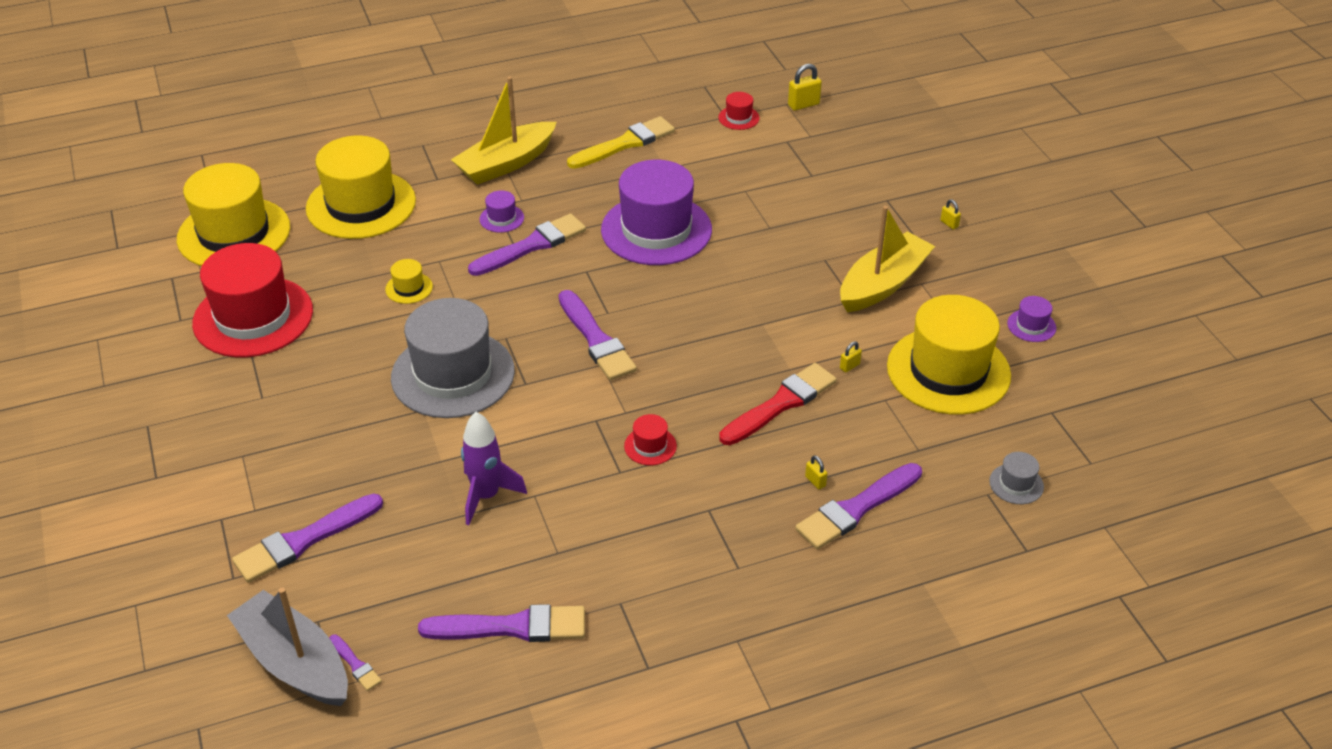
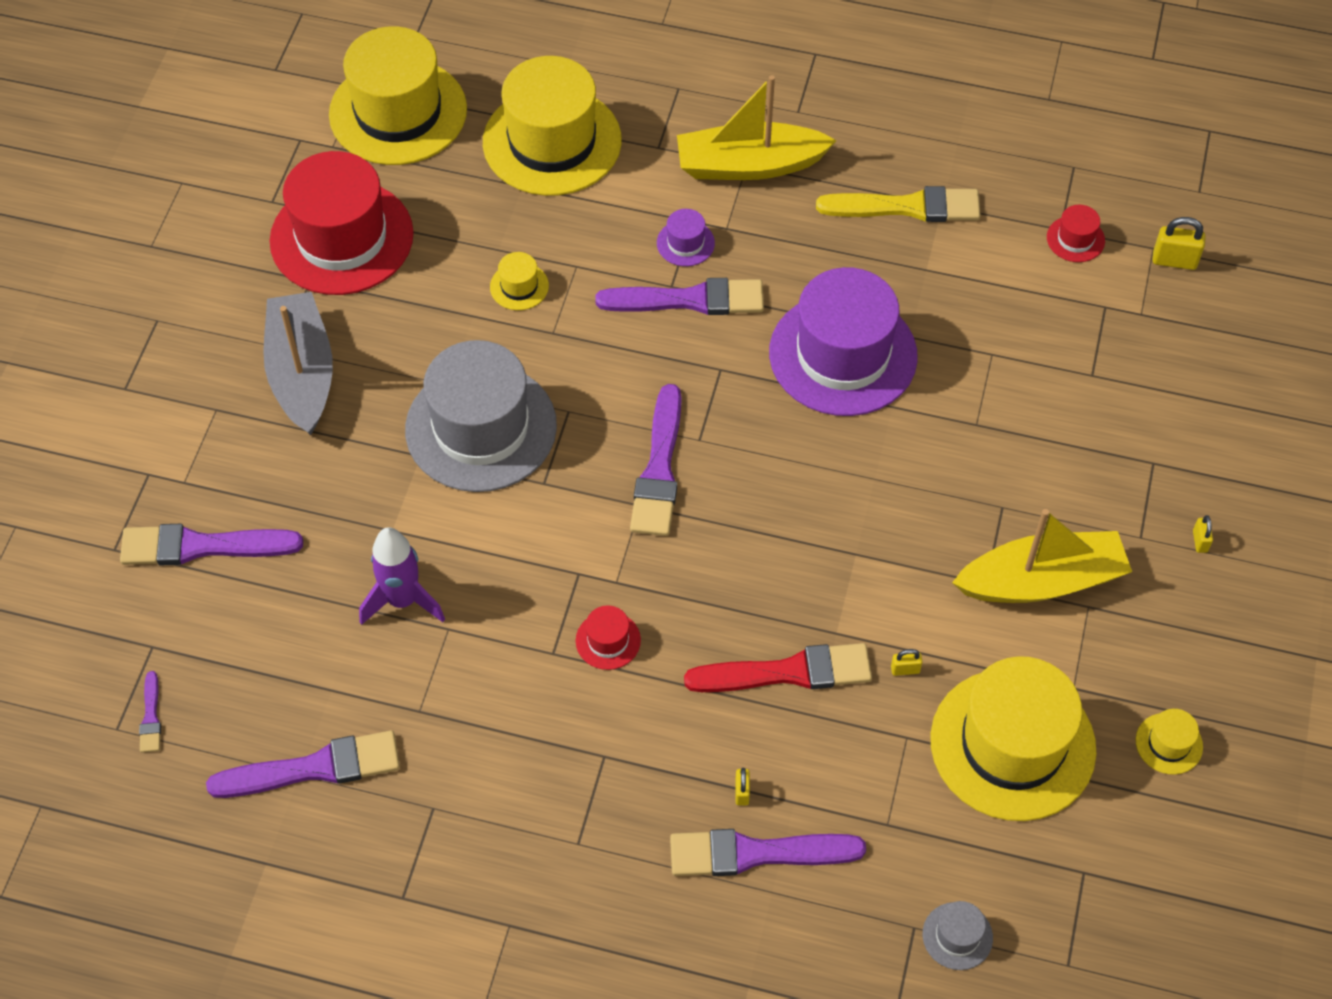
camera: 35 degrees right, 15 degrees up
grey boat [227,588,348,706] -> grey boat moved to [263,292,333,435]
purple brush [418,604,585,642] -> purple brush turned 45 degrees counterclockwise [206,731,400,798]
purple hat [1007,296,1056,342] -> yellow hat [1136,709,1203,775]

